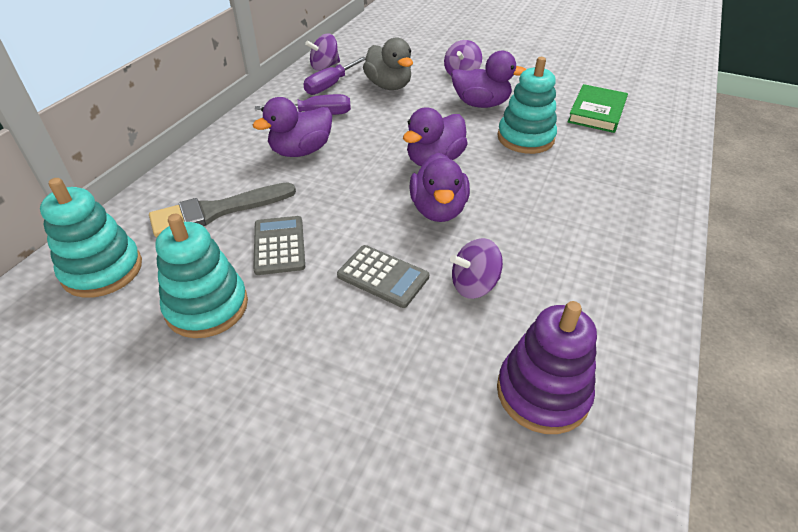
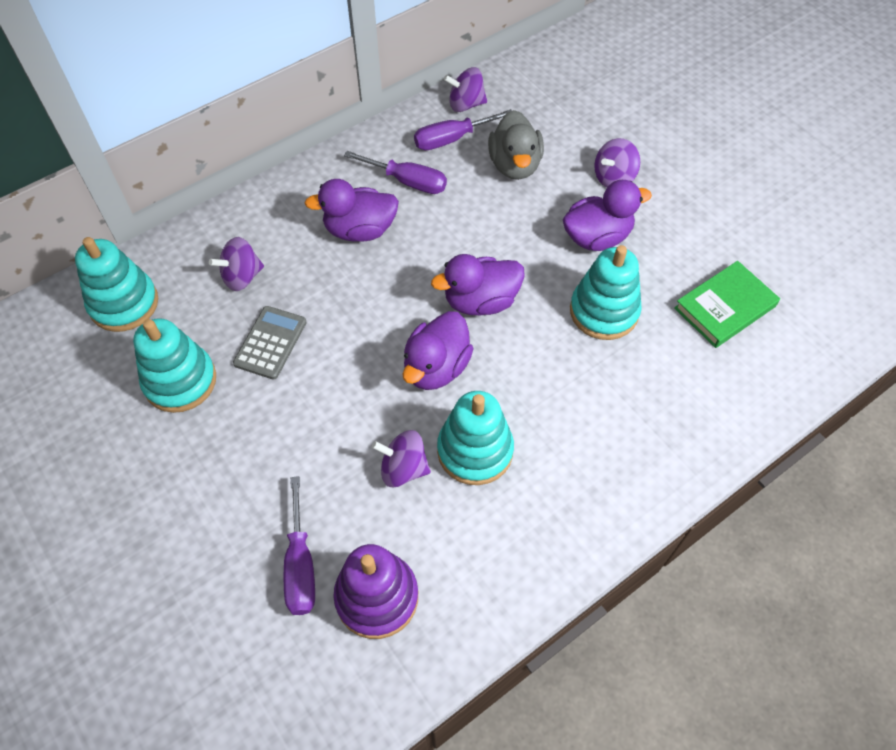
camera: 30 degrees right, 15 degrees up
grey brush [149,182,296,237] -> purple spinning top [209,237,264,291]
grey calculator [337,245,429,308] -> none
purple duck [451,51,526,108] -> purple duck turned 60 degrees counterclockwise [563,180,652,251]
none -> purple screwdriver [284,476,315,615]
none -> turquoise stacking toy [437,391,514,485]

